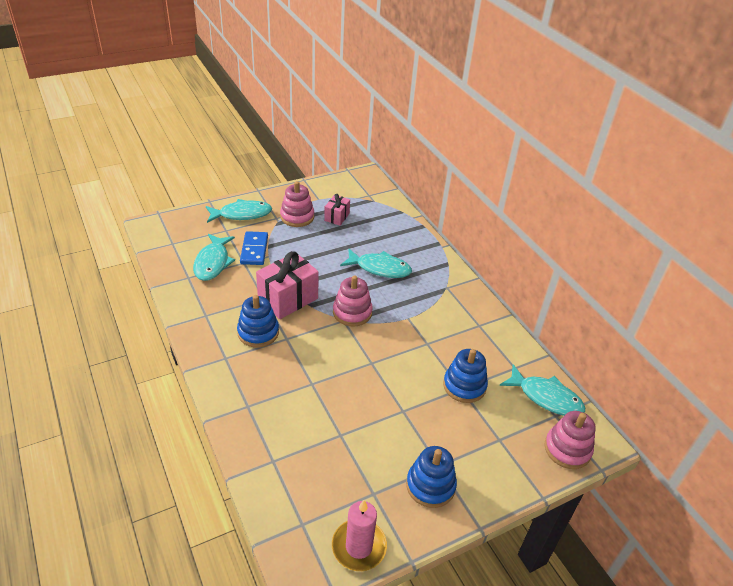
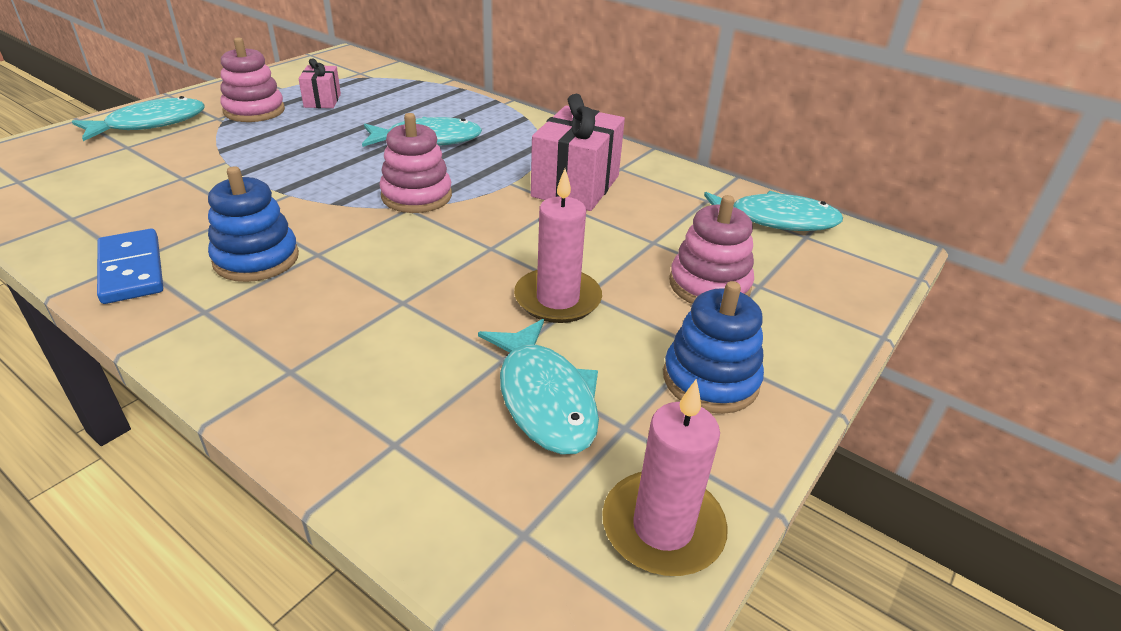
camera: 25 degrees left, 5 degrees down
turquoise fish [193,234,235,281] -> turquoise fish moved to [478,319,599,455]
blue domino [240,231,268,265] -> blue domino moved to [97,229,163,304]
pink gift [256,251,319,319] -> pink gift moved to [531,94,625,211]
blue stacking toy [443,349,488,403] -> none
pink stacking toy [544,411,596,469] -> pink stacking toy moved to [669,195,754,304]
none -> pink candle [514,169,602,323]

